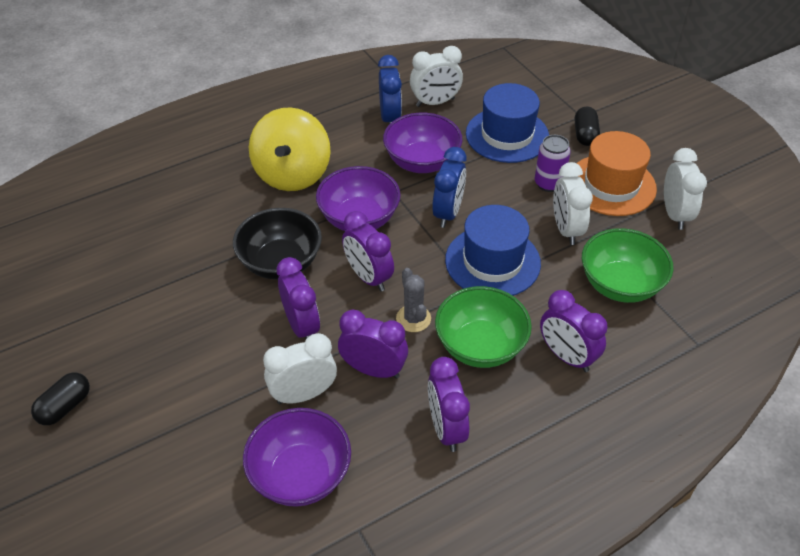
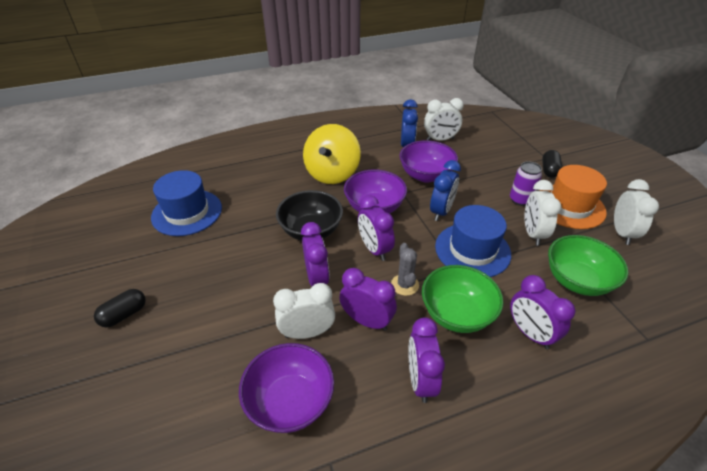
camera: 10 degrees right, 5 degrees down
blue hat [466,83,549,163] -> blue hat moved to [151,170,222,236]

